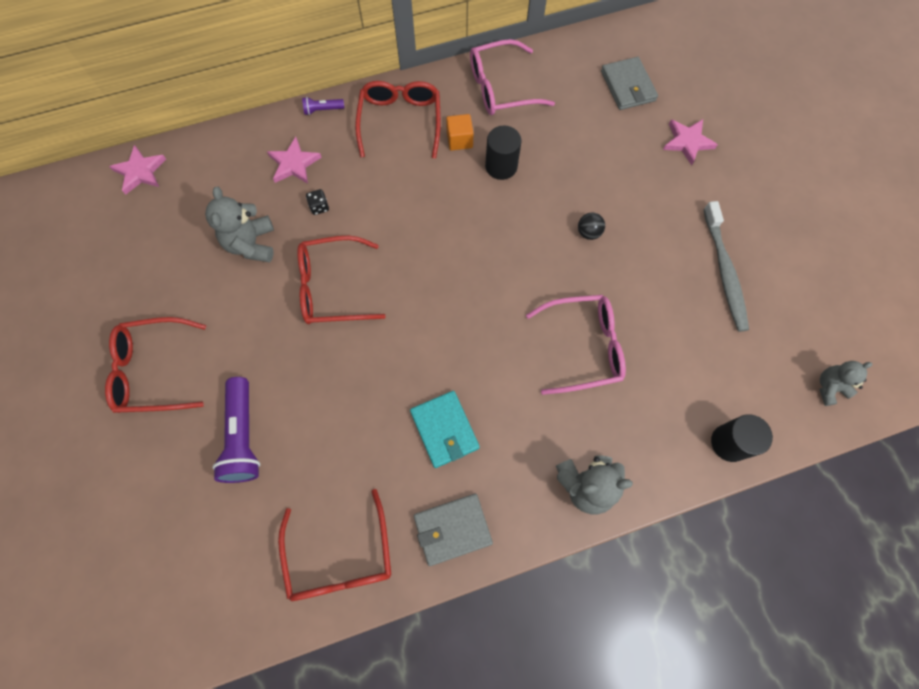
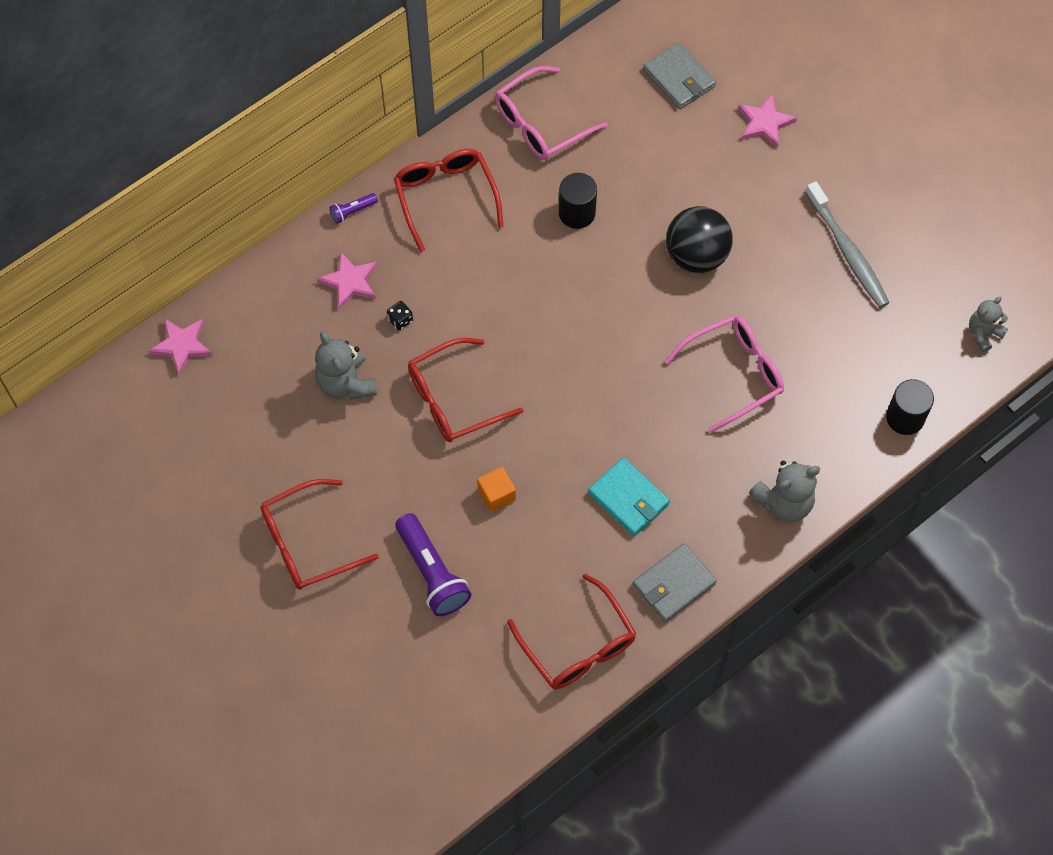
camera: 20 degrees left, 5 degrees down
orange cube [446,114,474,151] -> orange cube moved to [477,467,516,512]
black ball [578,213,605,240] -> black ball [666,206,733,273], size x2.25

